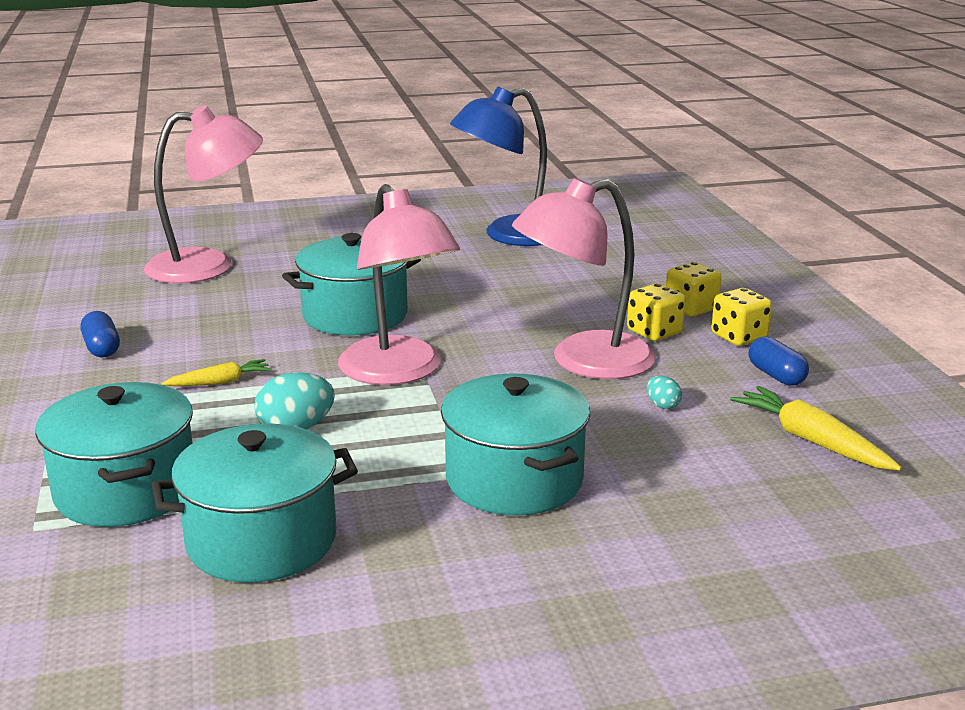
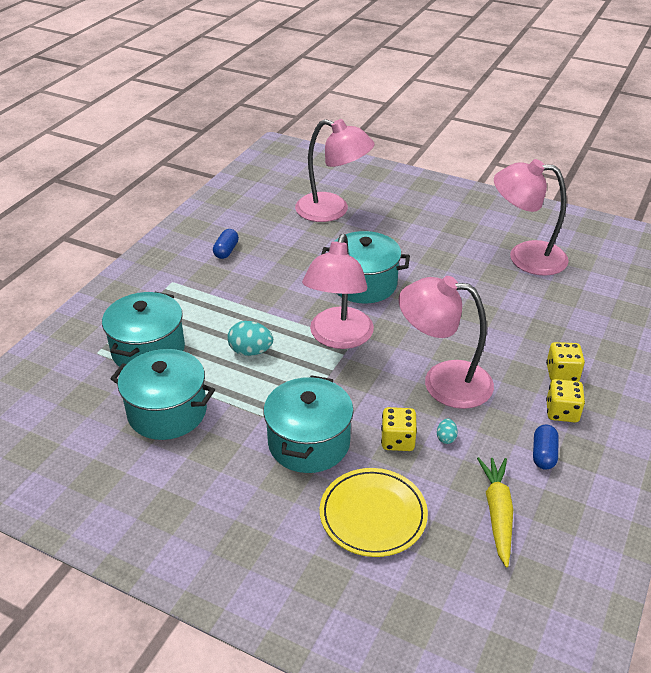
camera: 40 degrees right, 15 degrees up
yellow carrot [162,359,271,386] -> none
blue lamp [450,86,547,246] -> pink lamp [494,159,569,276]
yellow dice [627,283,686,341] -> yellow dice moved to [381,407,417,451]
none -> yellow plate [320,468,428,557]

